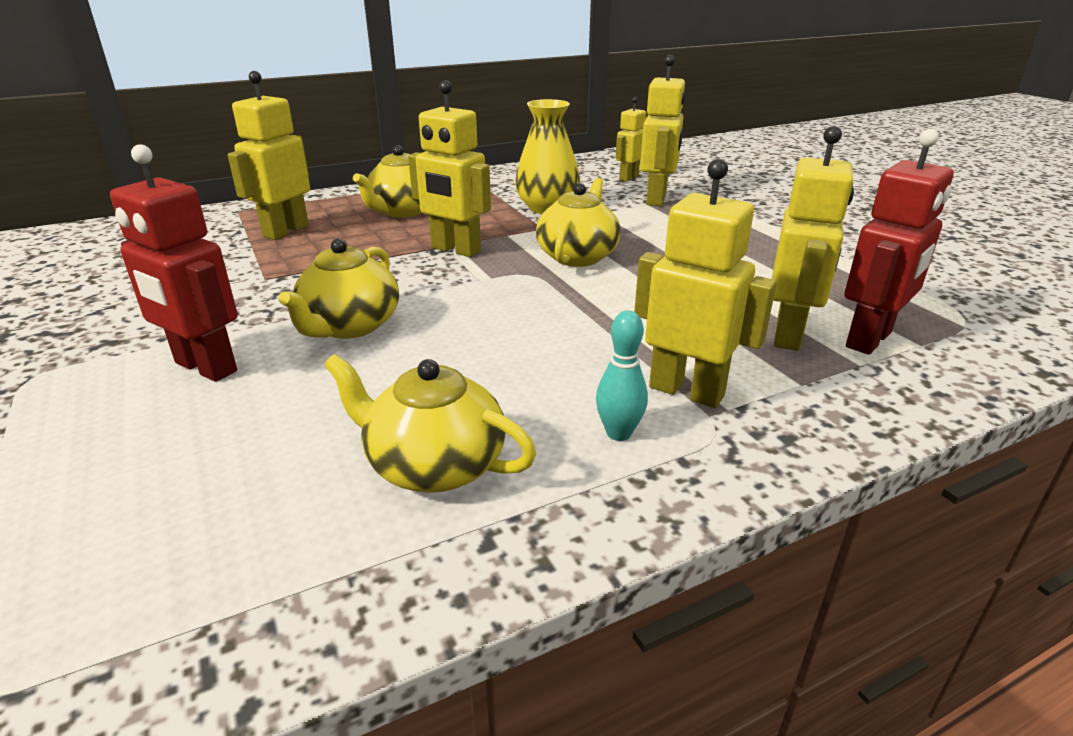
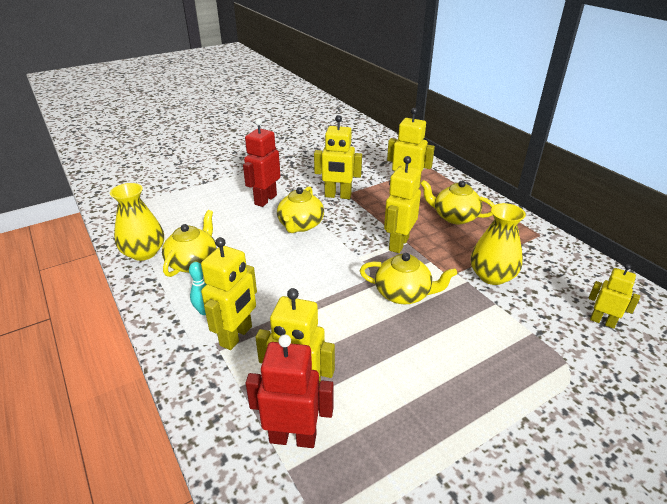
camera: 85 degrees right, 5 degrees up
yellow teapot [279,238,399,339] -> yellow teapot turned 90 degrees counterclockwise [277,186,324,233]
yellow robot [640,55,686,206] -> yellow robot moved to [314,115,362,199]
red robot [844,129,954,355] -> red robot turned 150 degrees clockwise [246,334,333,448]
none -> yellow vase [110,183,164,261]

